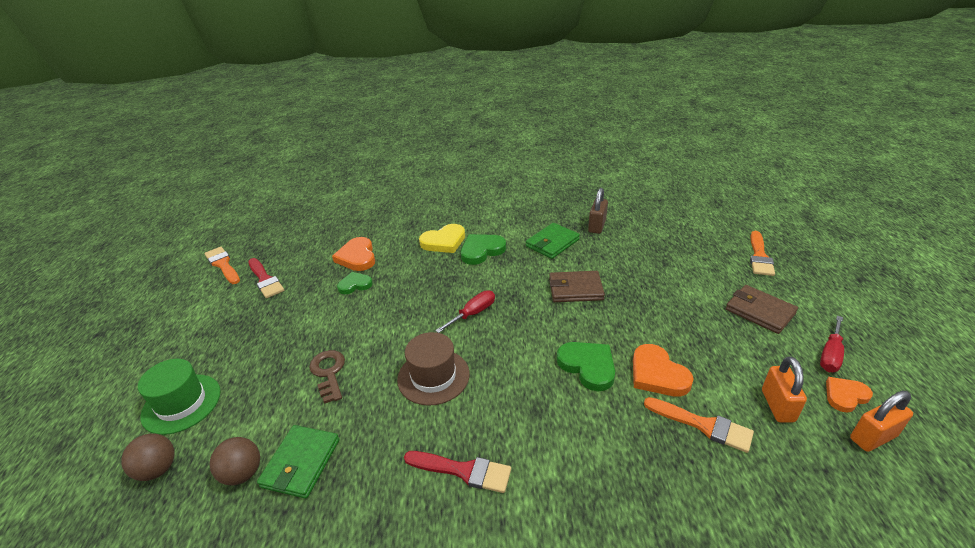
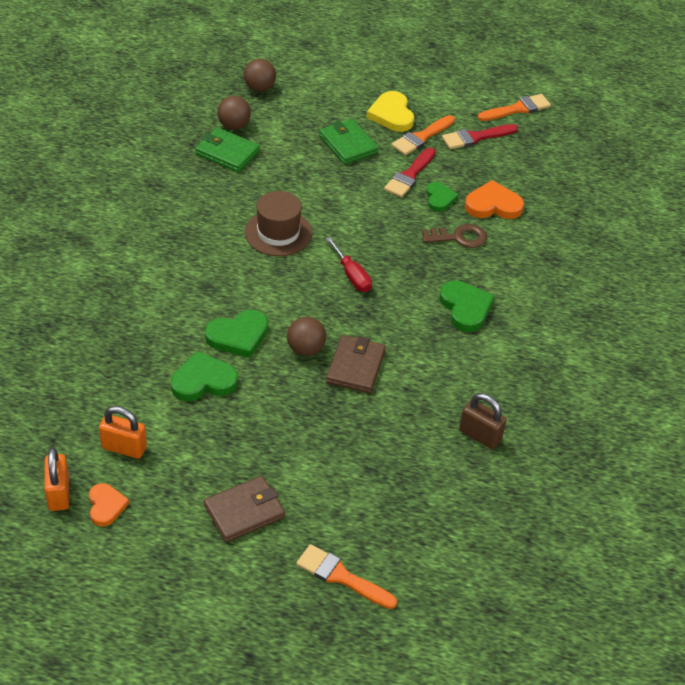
camera: 100 degrees right, 10 degrees up
green hat [138,359,221,435] -> none
brown key [309,350,345,404] -> brown key moved to [422,224,487,248]
red brush [404,451,511,493] -> red brush moved to [384,147,436,198]
yellow heart [419,224,465,253] -> yellow heart moved to [367,91,414,132]
green wallet [526,223,580,259] -> green wallet moved to [319,119,379,164]
orange heart [633,344,693,397] -> green heart [171,351,238,401]
orange brush [644,397,754,453] -> orange brush moved to [391,115,455,155]
red screwdriver [820,316,844,372] -> none
none -> brown ball [287,317,326,356]

